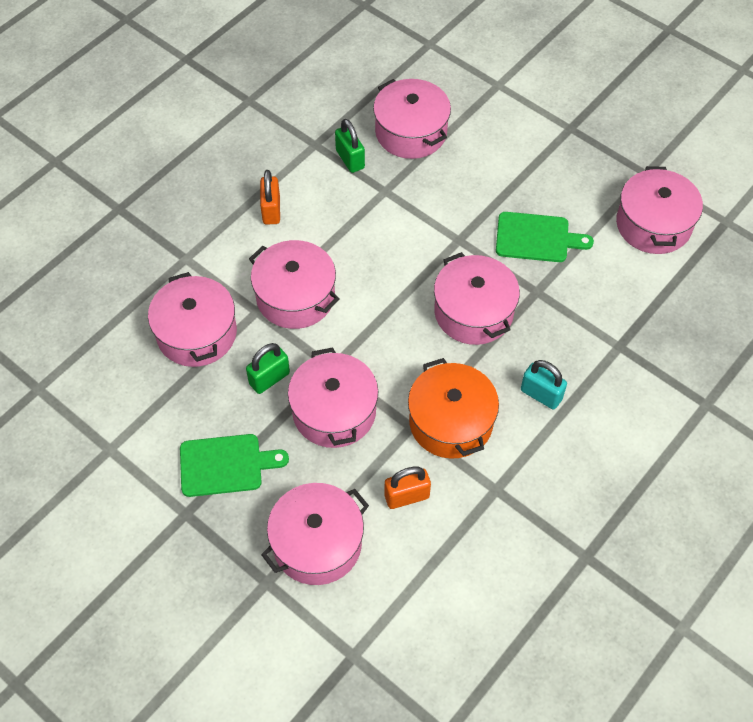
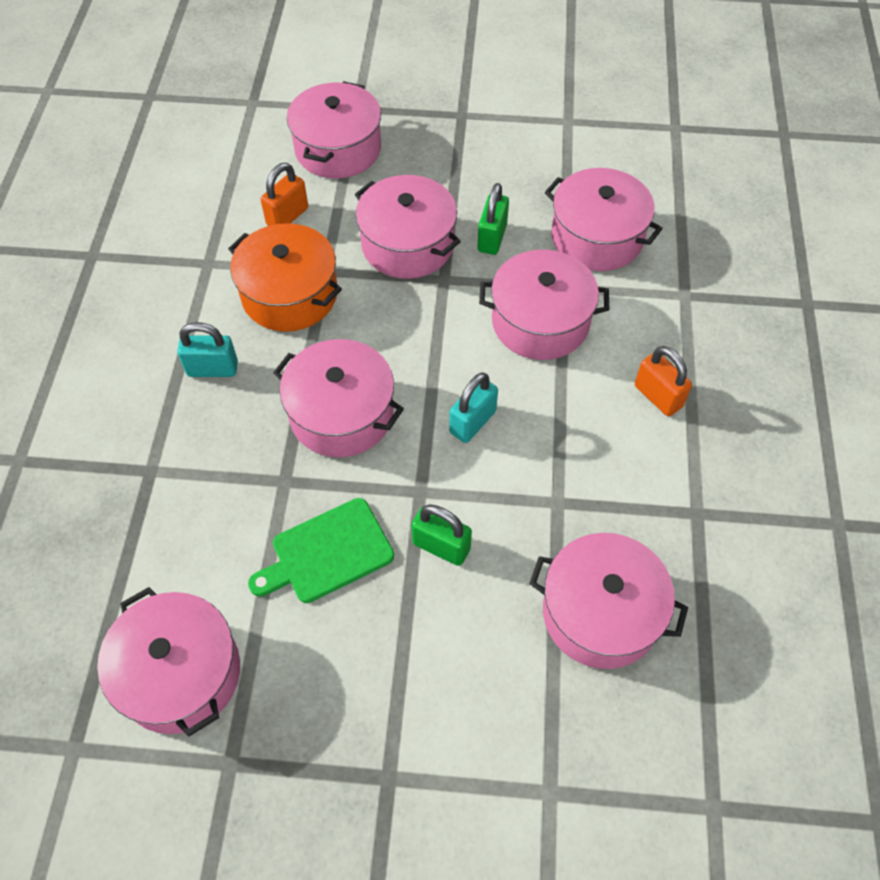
camera: 145 degrees right, 0 degrees up
green cutting board [180,434,289,497] -> none
green padlock [335,119,365,173] -> green padlock moved to [411,504,472,566]
none -> turquoise padlock [449,373,498,443]

